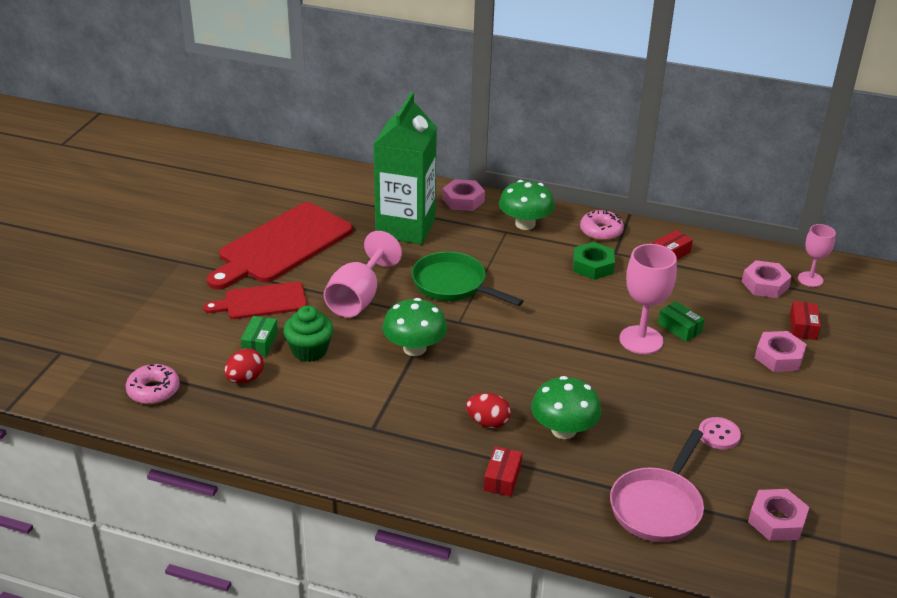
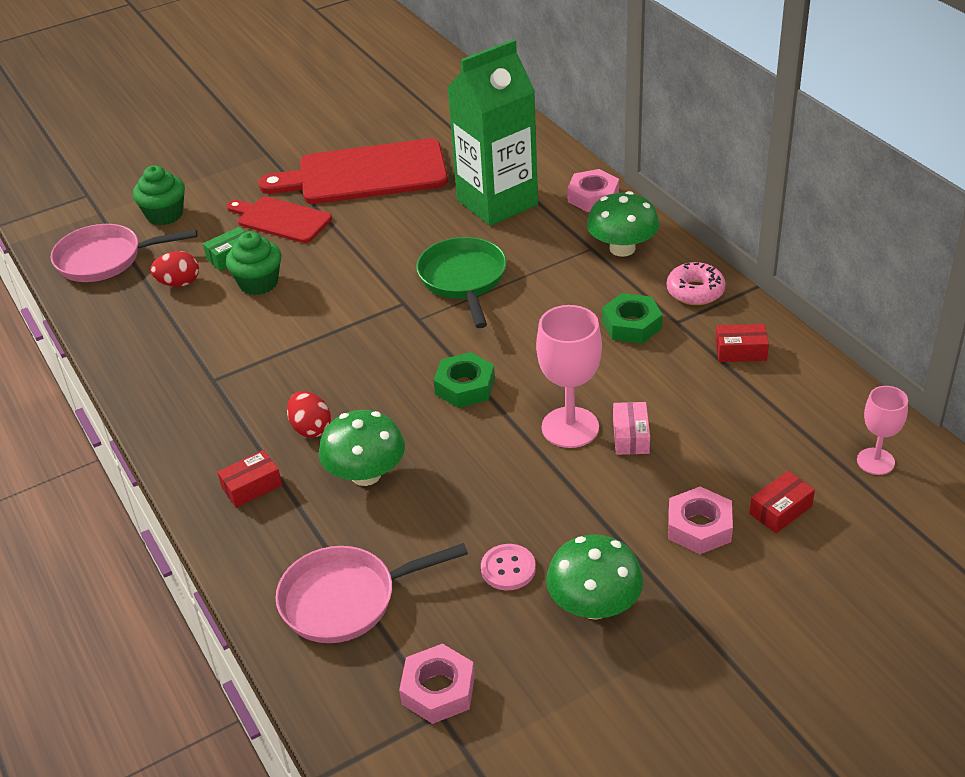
camera: 45 degrees right, 5 degrees up
pink donut [126,364,180,404] -> pink pan [51,224,197,282]
pink goblet [324,231,402,318] -> none
green mushroom [382,298,447,356] -> green mushroom moved to [546,534,643,620]
green box [658,301,705,342] -> pink box [613,402,650,455]
pink nut [742,260,792,298] -> none
none -> green cupcake [133,165,185,225]
none -> green nut [434,352,495,408]

